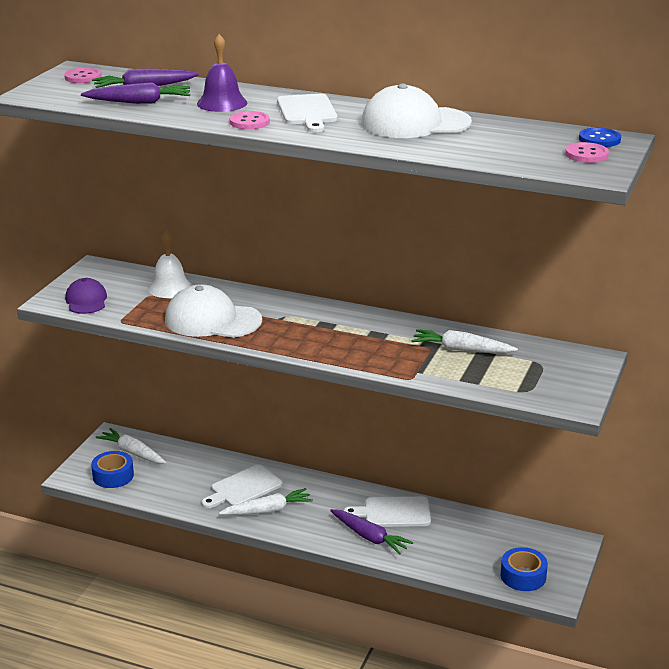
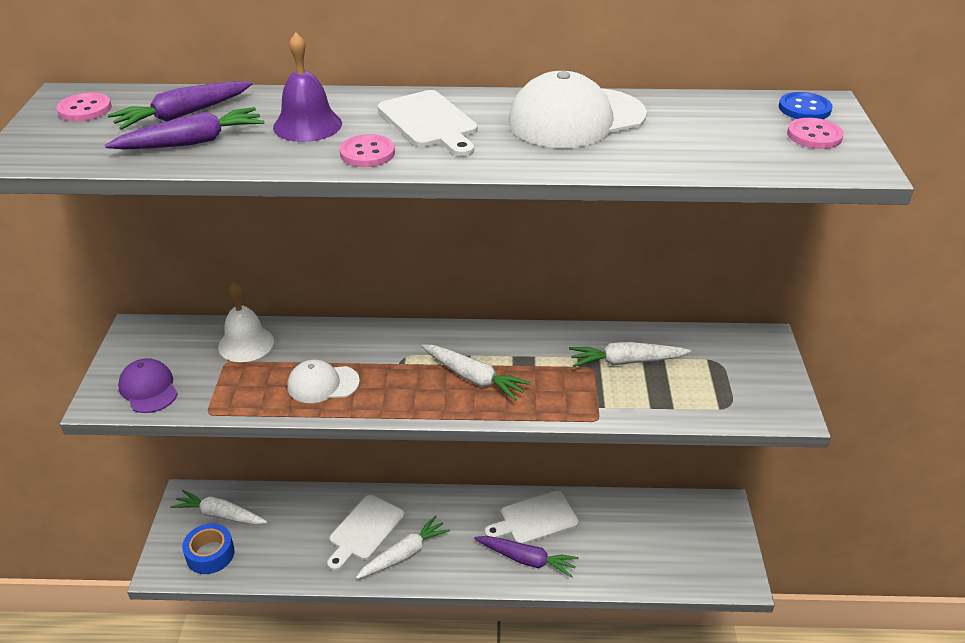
camera: 20 degrees left, 10 degrees up
white cap [165,284,262,338] -> white cap [287,359,360,403], size x0.59
blue tape [501,547,548,591] -> none
none -> white carrot [421,344,531,401]

